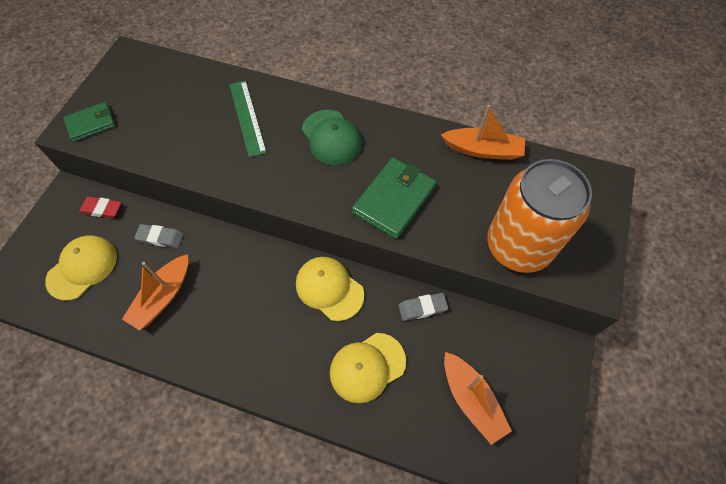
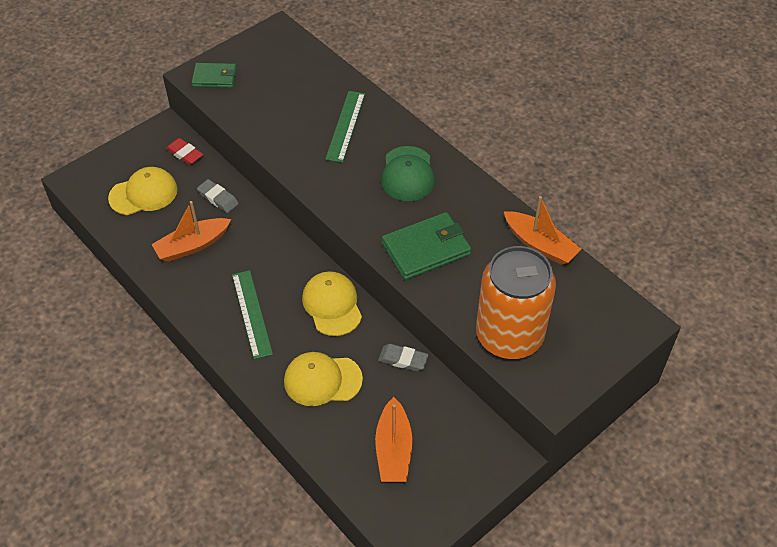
camera: 30 degrees right, 10 degrees down
none -> green ruler [232,270,273,359]

